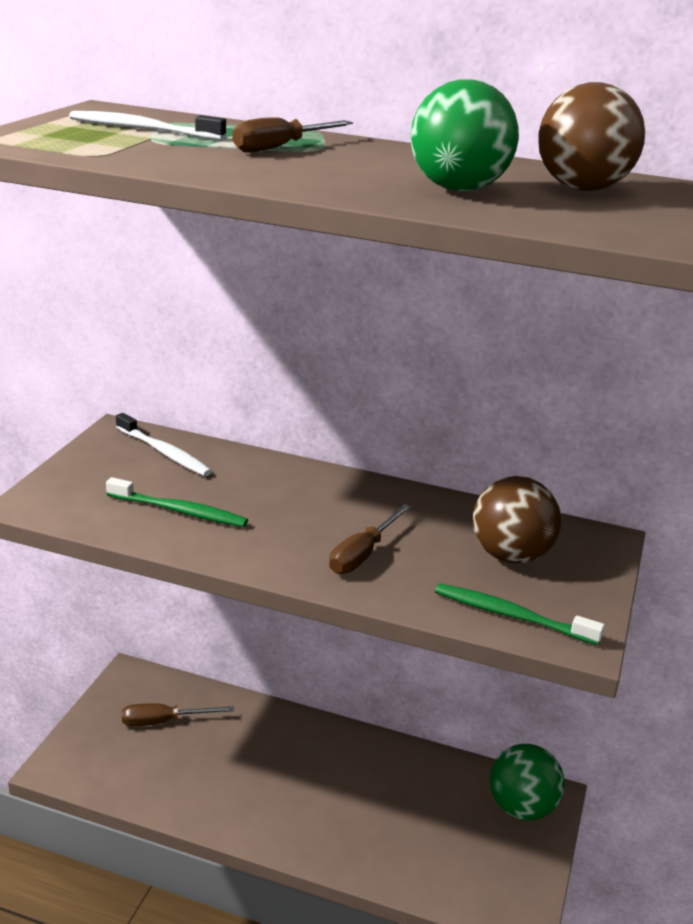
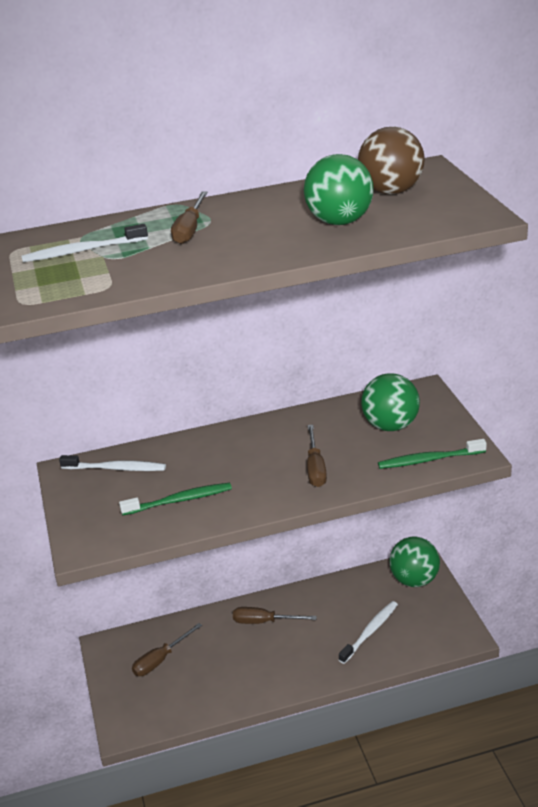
camera: 30 degrees left, 5 degrees up
brown ball [473,476,561,563] -> green ball [361,373,420,431]
none -> brown screwdriver [233,607,317,624]
none -> white toothbrush [339,601,398,664]

